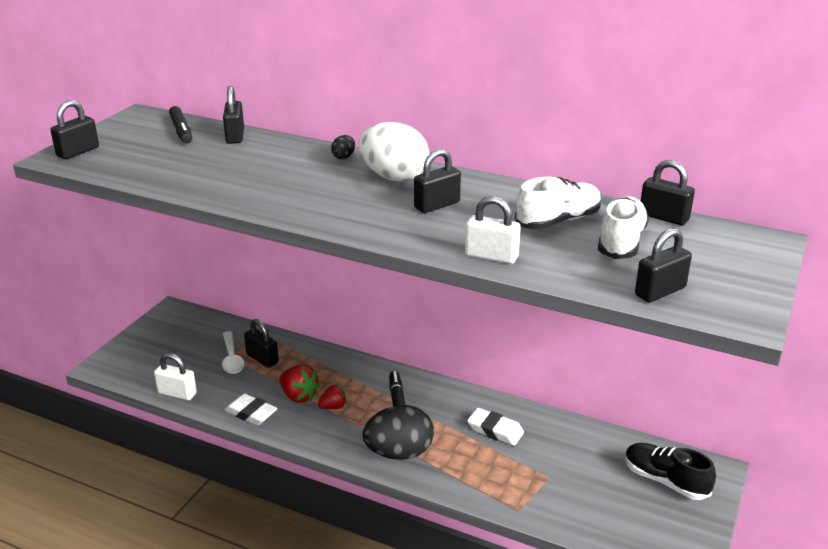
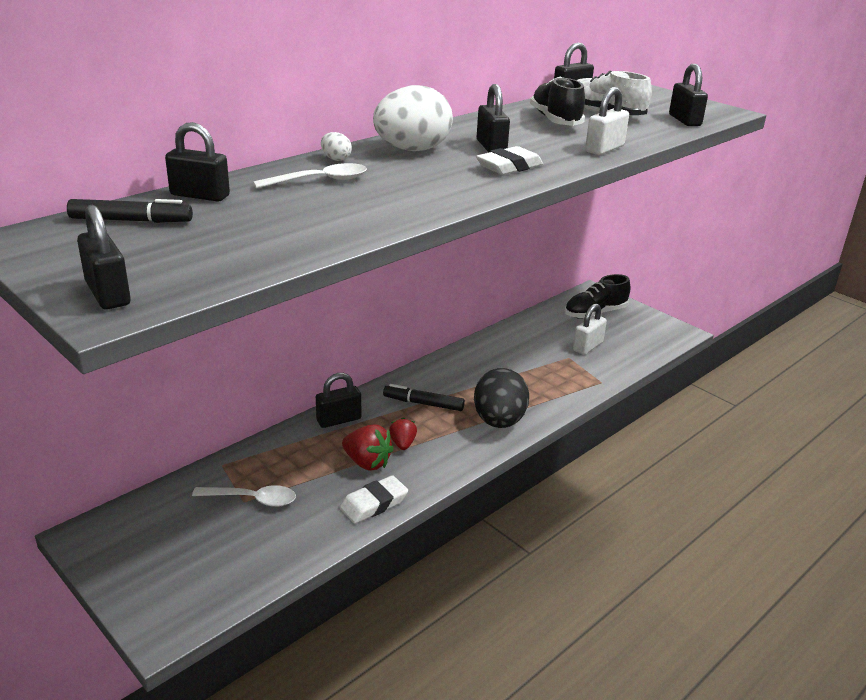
camera: 70 degrees left, 0 degrees up
white padlock [154,353,197,401] -> white padlock moved to [573,303,607,355]
black padlock [244,319,279,368] -> black padlock moved to [316,373,361,428]
red strawberry [279,365,321,403] -> red strawberry turned 60 degrees clockwise [342,424,393,471]
black egg [331,135,355,159] -> white egg [321,132,352,161]
white eraser [467,408,524,446] -> white eraser moved to [476,146,543,175]
white shoe [515,177,602,230] -> black shoe [530,77,585,126]
none -> white spoon [253,163,367,189]

